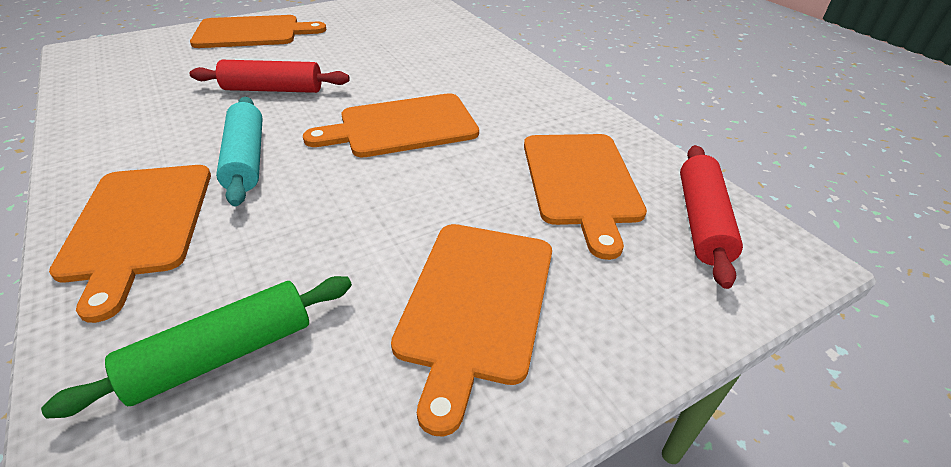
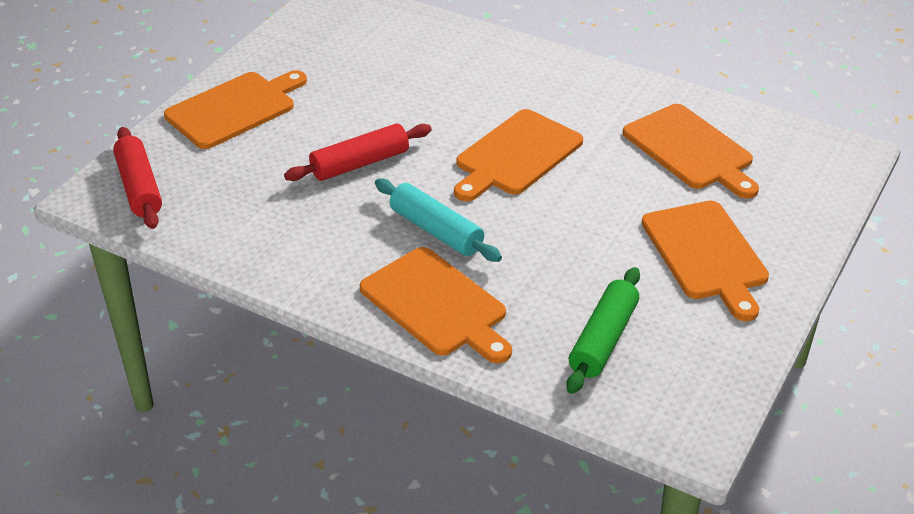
camera: 30 degrees left, 0 degrees up
red rolling pin [680,145,743,289] -> red rolling pin moved to [113,127,162,229]

